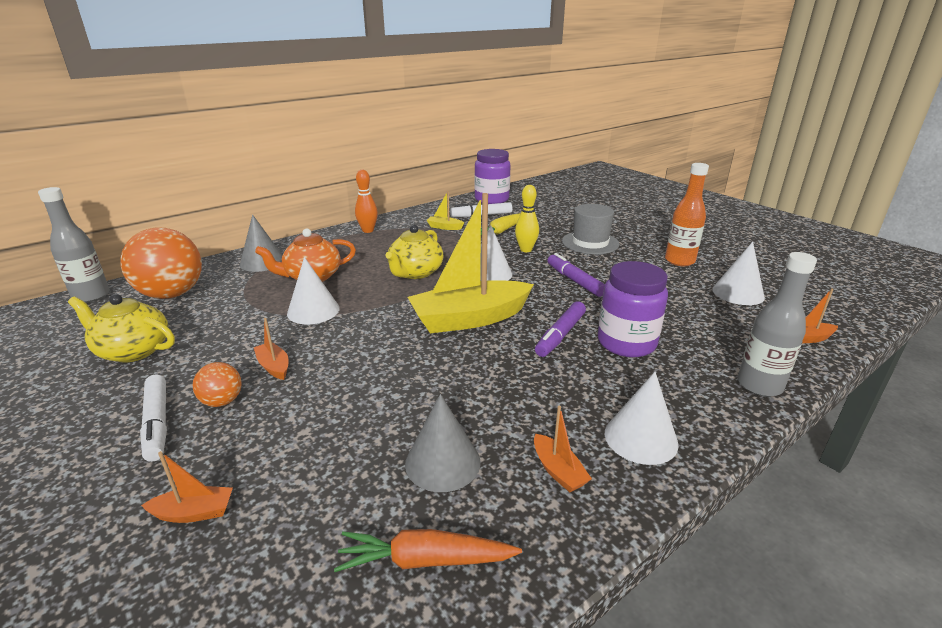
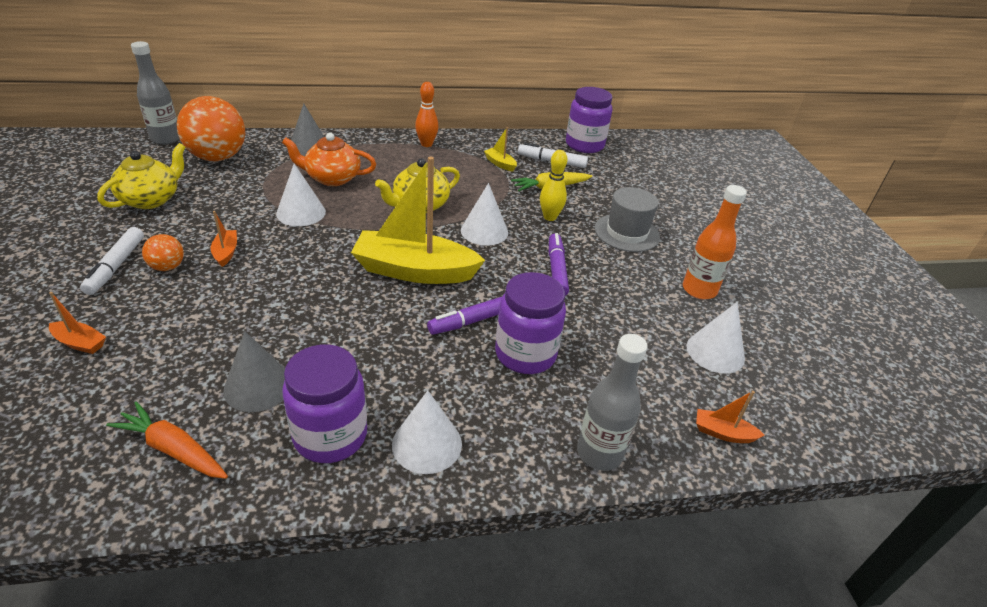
camera: 25 degrees right, 10 degrees up
yellow teapot [68,294,175,362] -> yellow teapot turned 75 degrees clockwise [97,143,186,209]
orange boat [534,406,592,492] -> purple jar [282,345,367,463]

